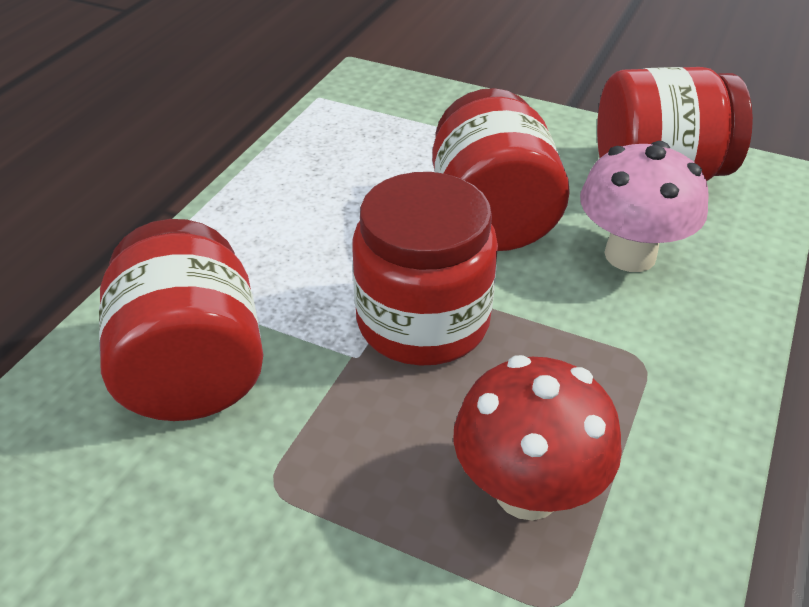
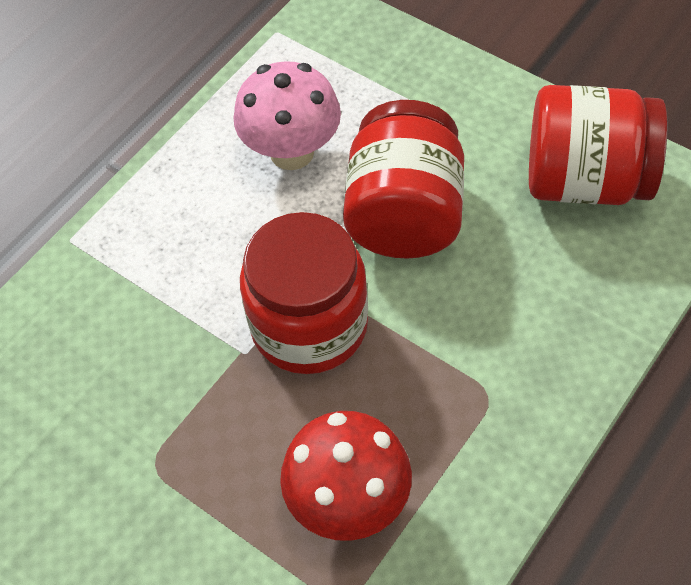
camera: 15 degrees right, 15 degrees up
red jar [99,219,263,421] -> none
pink mushroom [580,141,709,272] -> pink mushroom moved to [233,61,341,170]

